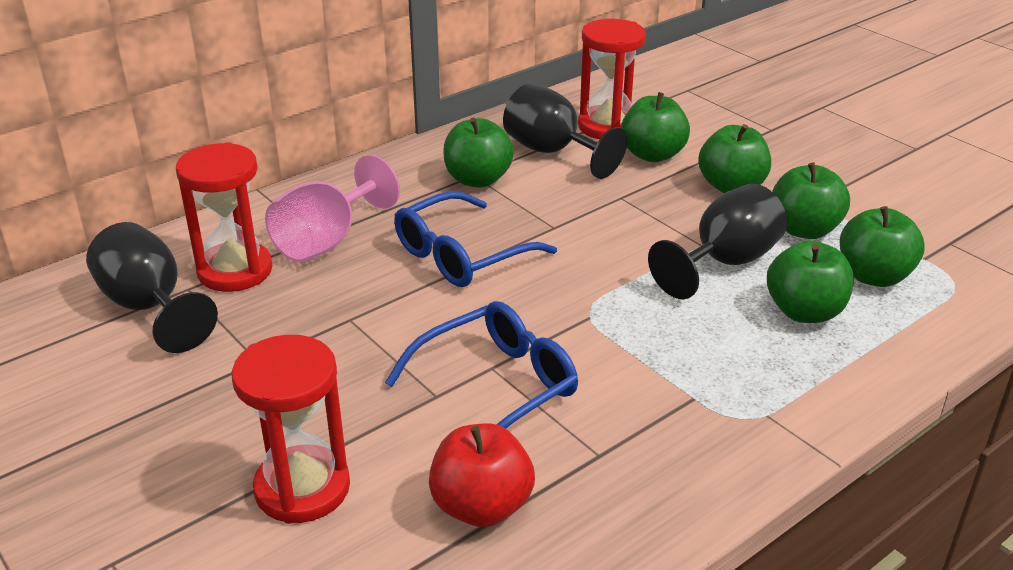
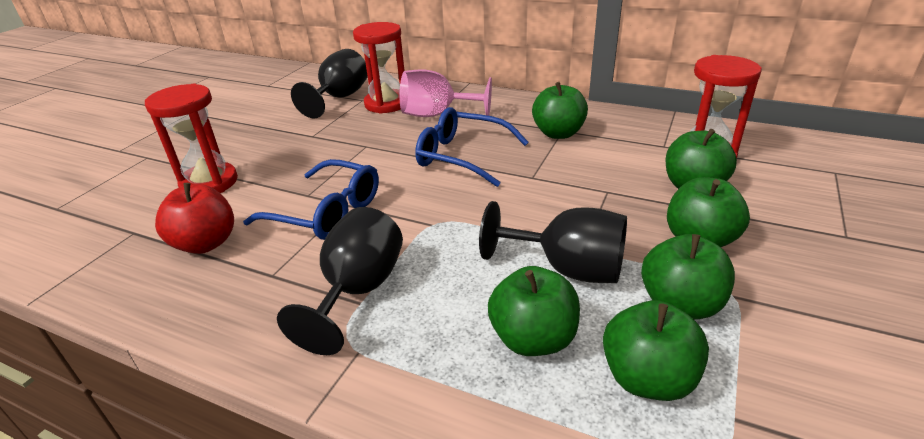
camera: 65 degrees right, 0 degrees up
black goblet [503,84,627,179] -> black goblet moved to [277,207,403,355]

